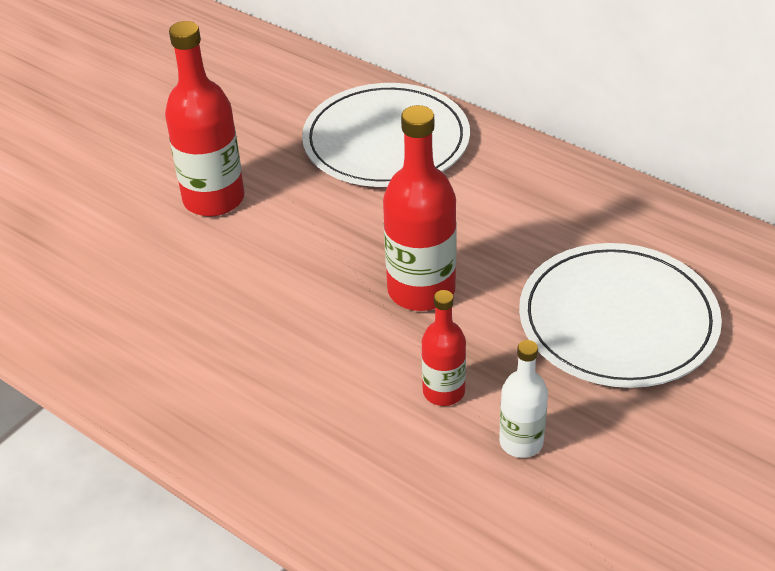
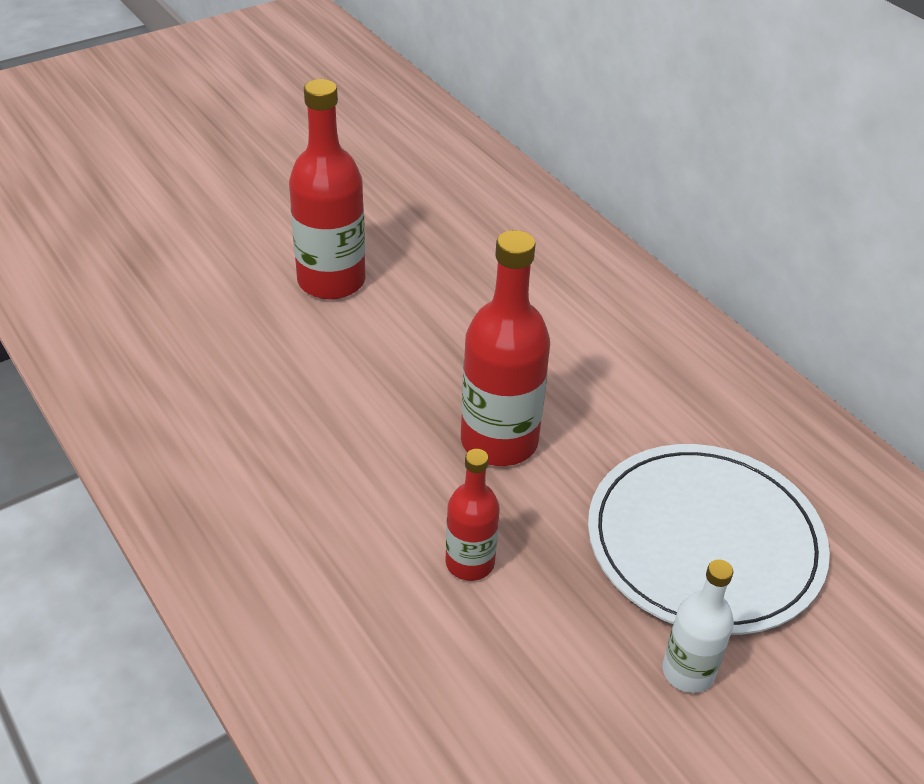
camera: 15 degrees right, 0 degrees up
white plate [302,83,470,187] -> none
white bottle [499,340,548,458] -> white bottle moved to [662,559,734,693]

